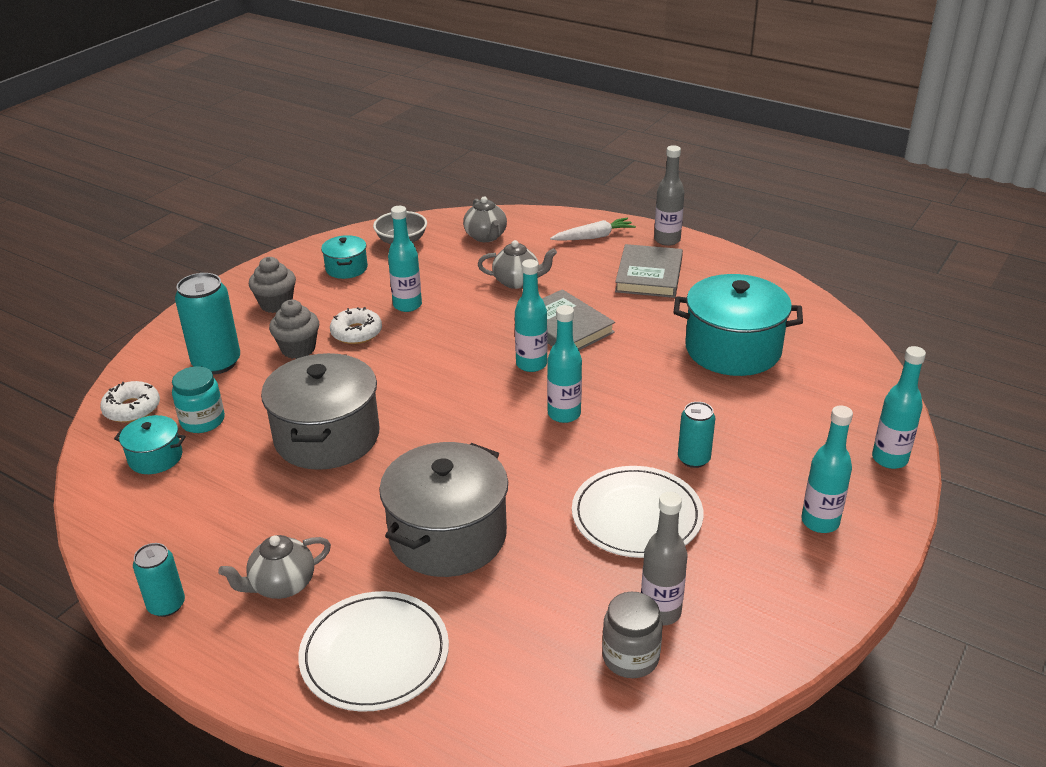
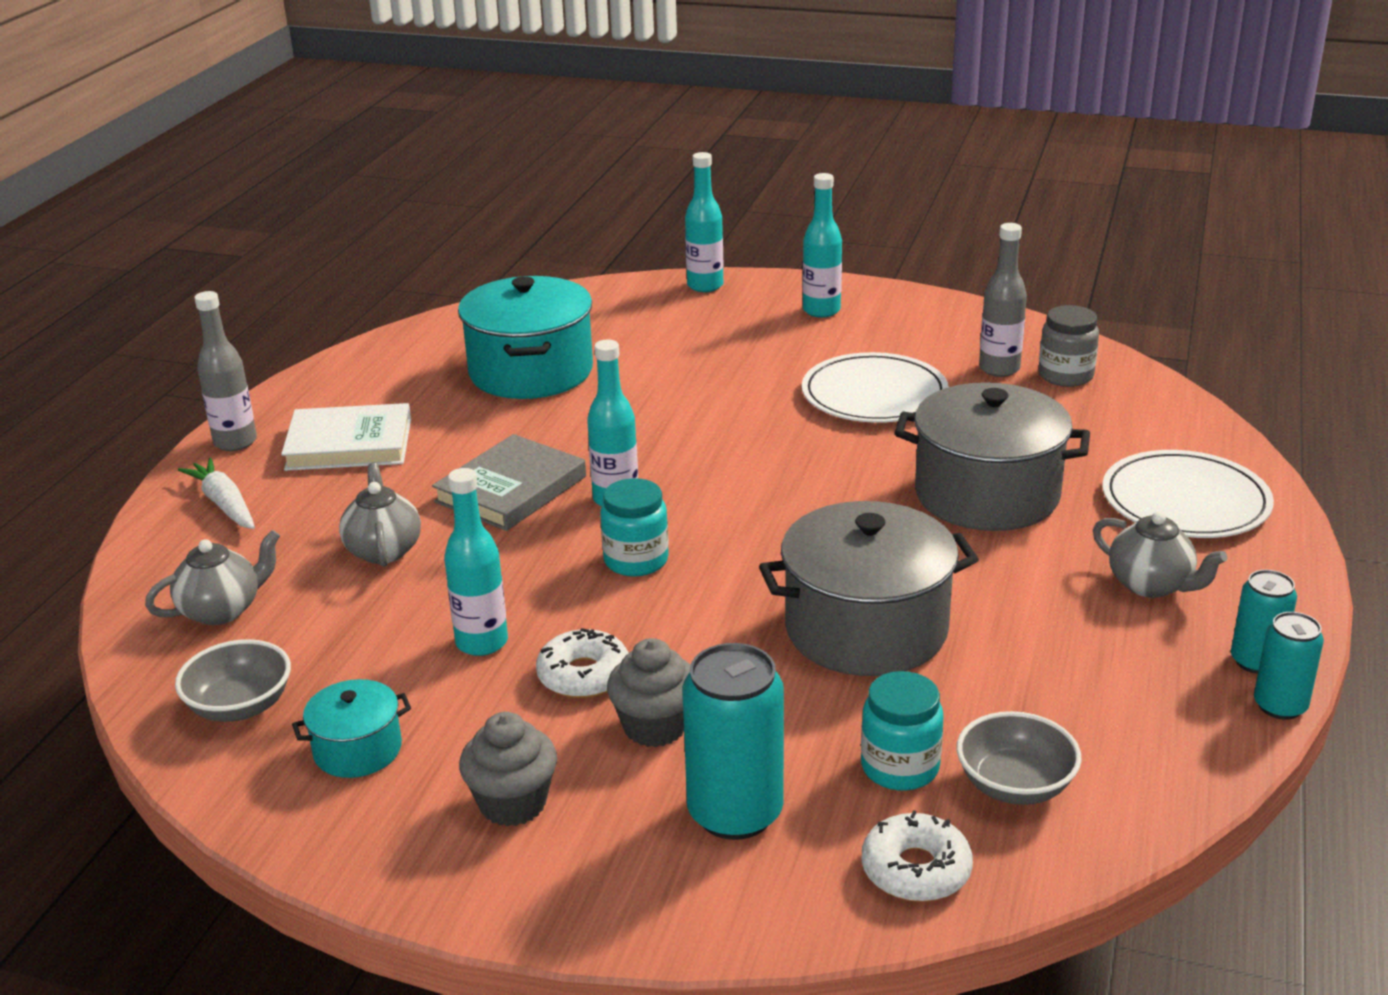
camera: 105 degrees left, 5 degrees down
turquoise pot [114,415,186,474] -> grey bowl [956,711,1082,805]
turquoise bottle [547,305,582,423] -> none
grey book [615,244,683,298] -> white book [281,403,411,471]
turquoise can [678,402,715,468] -> turquoise can moved to [1254,612,1324,720]
none -> turquoise jar [600,478,669,577]

